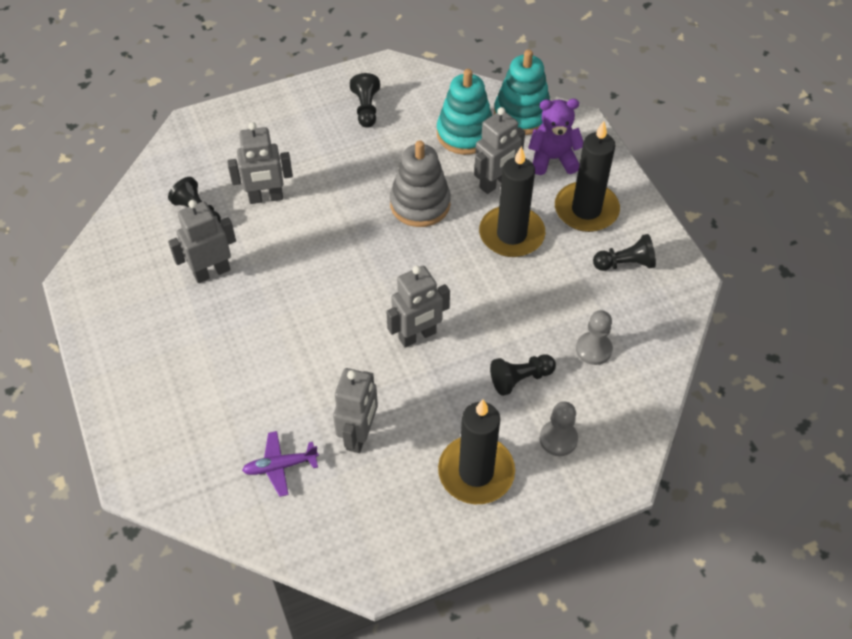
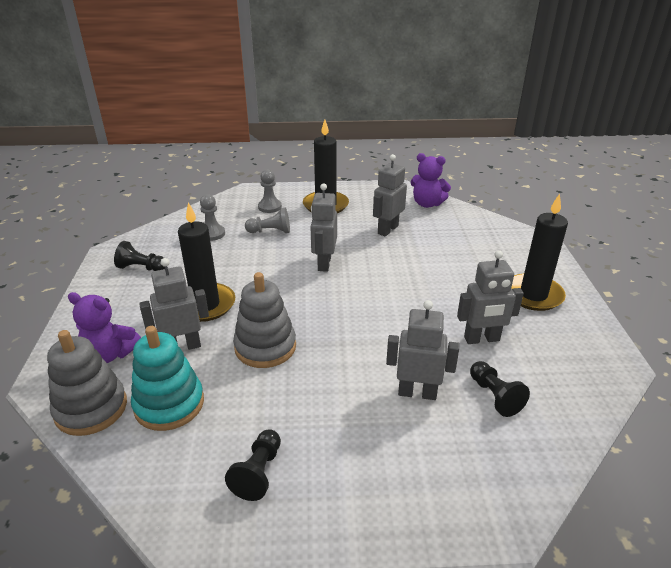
camera: 160 degrees left, 20 degrees down
purple plane [242,431,319,497] -> none
grey robot [386,266,450,347] -> grey robot turned 75 degrees counterclockwise [310,183,337,272]
black pawn [490,354,556,396] -> grey pawn [245,208,290,233]
turquoise stacking toy [494,49,550,135] -> grey stacking toy [47,330,127,436]
black candle [555,121,620,232] -> black candle moved to [511,194,568,311]
none -> purple teddy bear [410,153,451,208]

